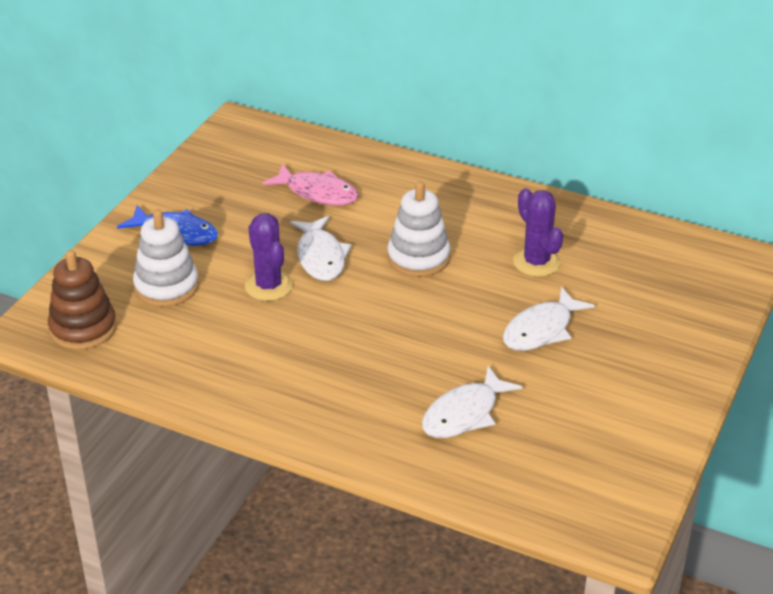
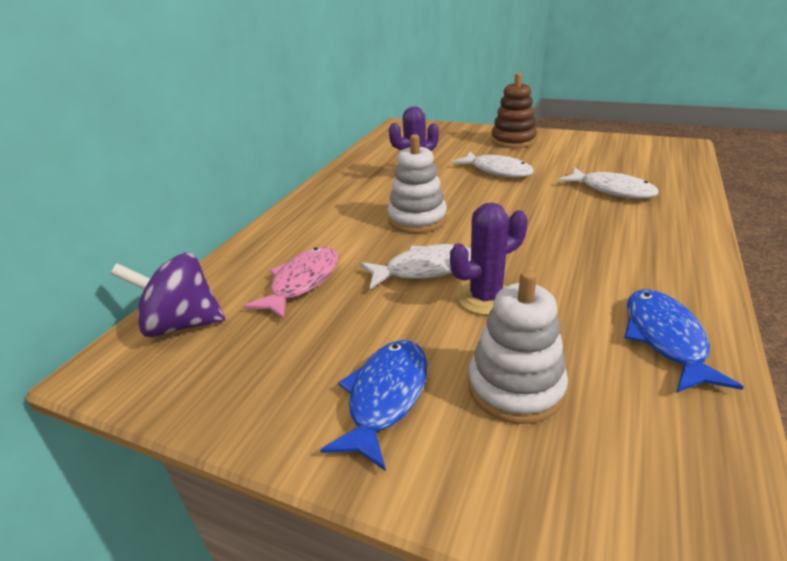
camera: 90 degrees left, 5 degrees down
brown stacking toy [48,250,117,350] -> brown stacking toy moved to [491,73,537,148]
none -> purple spinning top [111,253,225,337]
none -> blue fish [624,289,743,393]

